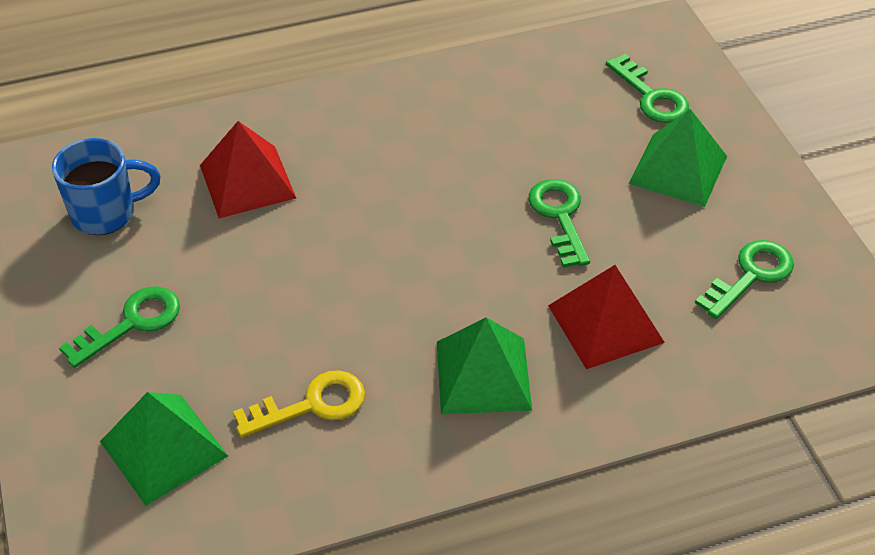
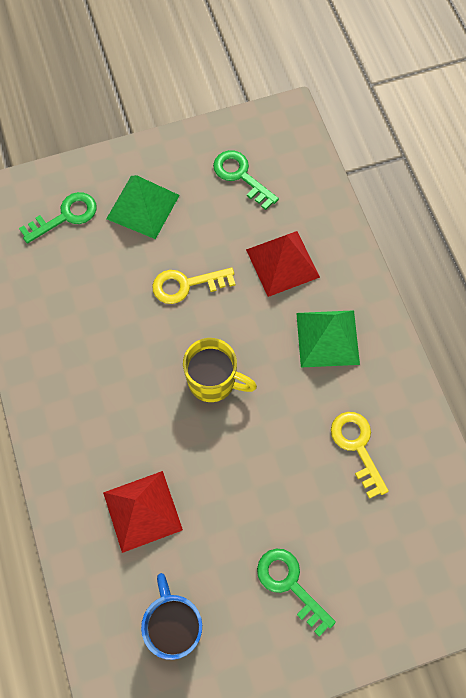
camera: 90 degrees left, 20 degrees up
green pyramid [100,392,228,506] -> none
green key [529,179,590,268] -> yellow key [152,268,235,304]
none -> yellow mug [183,338,257,402]

